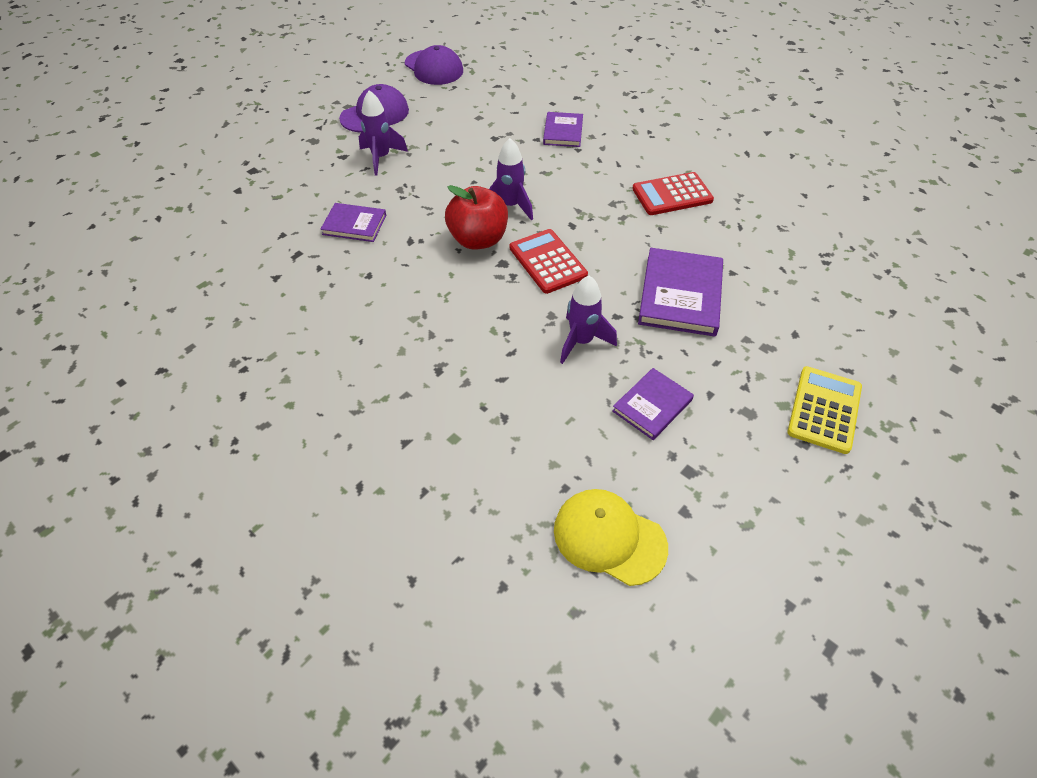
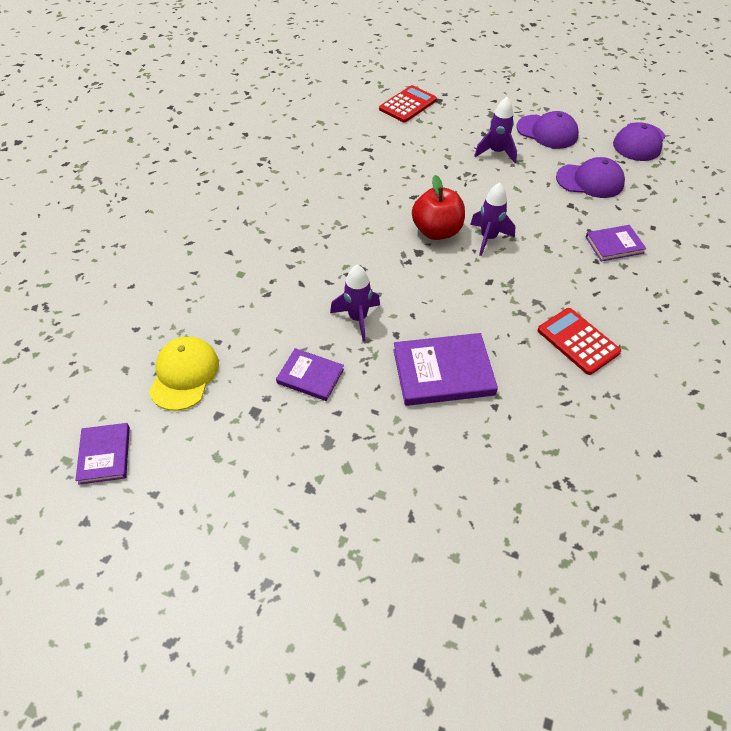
camera: 70 degrees right, 0 degrees up
purple book [321,203,386,242] -> purple book moved to [75,423,130,485]
red calculator [510,229,588,294] -> red calculator moved to [379,85,437,123]
yellow calculator [787,366,862,454] -> none
none -> purple cap [556,157,625,198]

